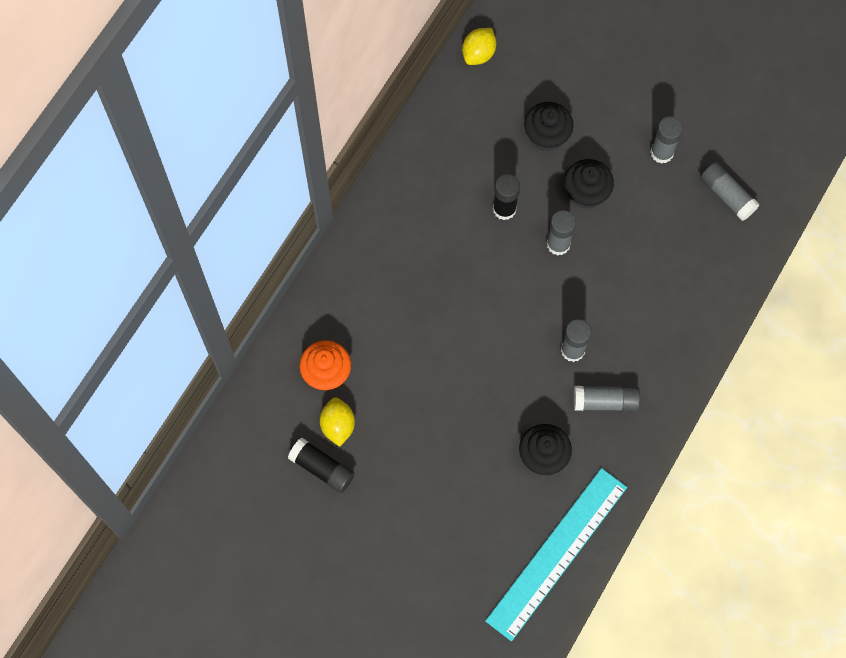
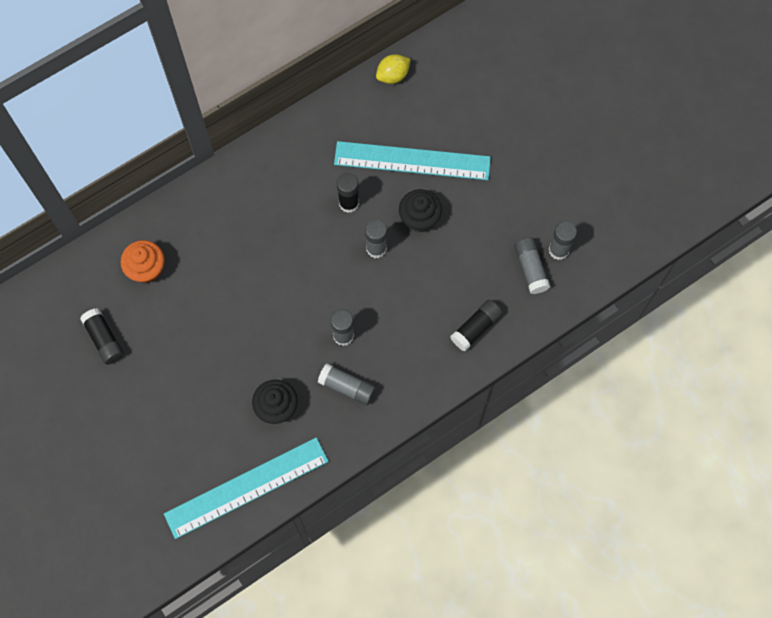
camera: 25 degrees right, 0 degrees up
yellow lemon [320,397,355,447] -> none
black cupcake [524,102,574,151] -> turquoise ruler [334,141,491,180]
grey glue stick [650,116,683,164] -> grey glue stick moved to [549,221,577,260]
none -> black glue stick [450,300,503,351]

